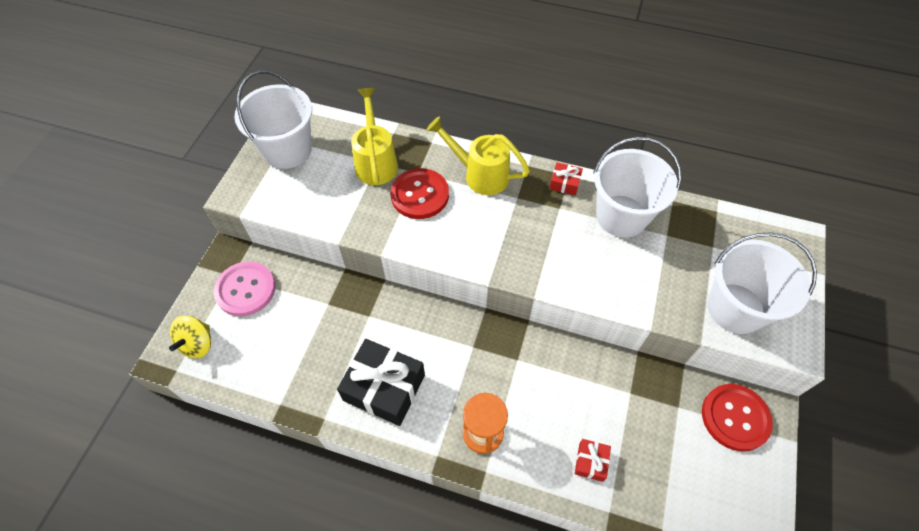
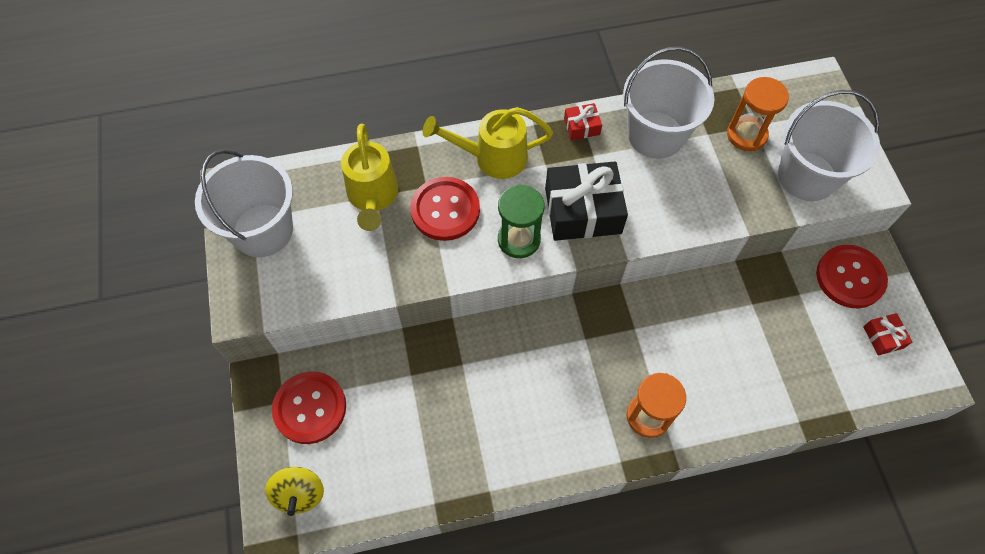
camera: 30 degrees left, 5 degrees up
pink button [214,261,276,316] -> red button [272,371,346,444]
black gift [337,339,425,426] -> black gift moved to [545,161,628,241]
yellow watering can [351,88,398,185] -> yellow watering can turned 150 degrees counterclockwise [341,124,398,231]
red gift [575,439,611,482] -> red gift moved to [863,313,912,356]
none -> green hourglass [498,184,545,258]
none -> orange hourglass [727,77,789,151]

